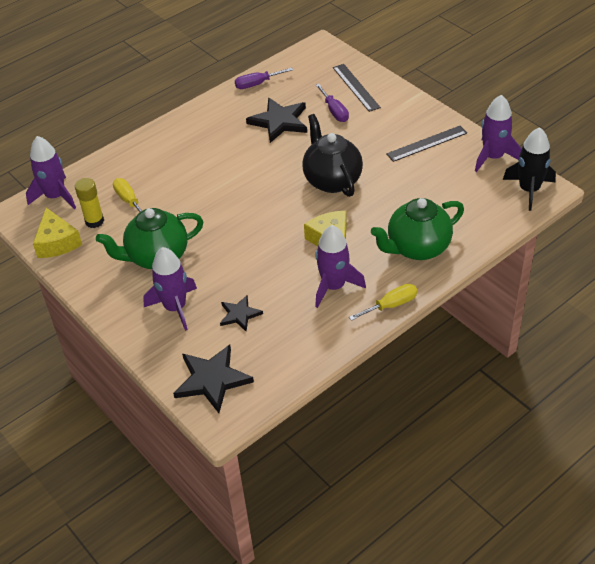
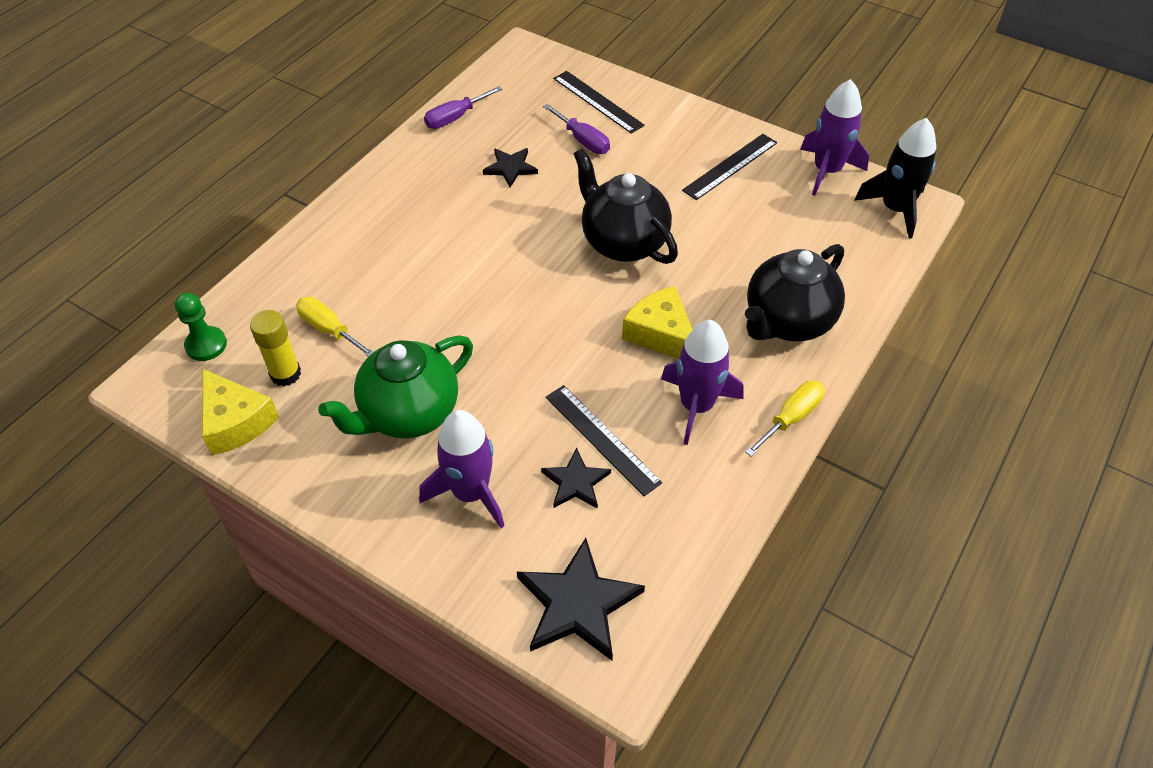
camera: 20 degrees left, 5 degrees up
purple rocket [26,136,76,209] -> green pawn [175,293,227,361]
black star [246,98,307,143] -> black star [483,148,538,187], size x0.59
green teapot [371,198,464,260] -> black teapot [745,244,845,341]
none -> black ruler [546,385,662,496]

